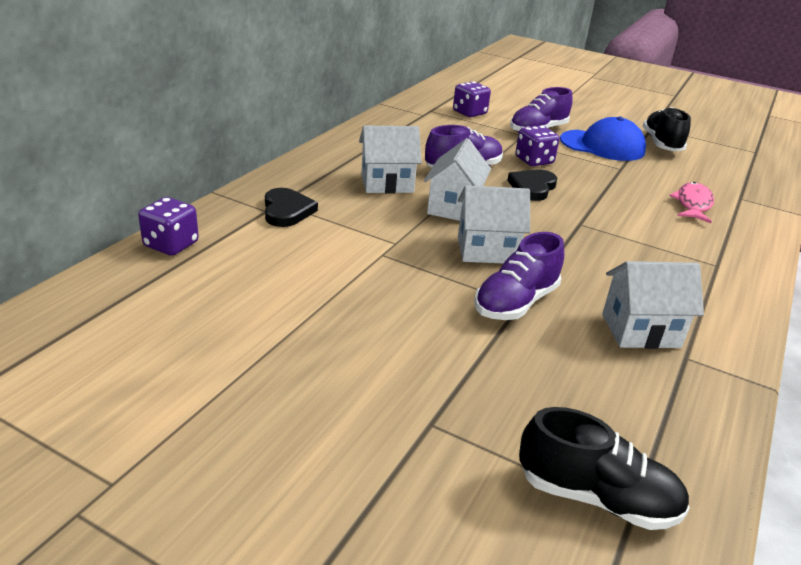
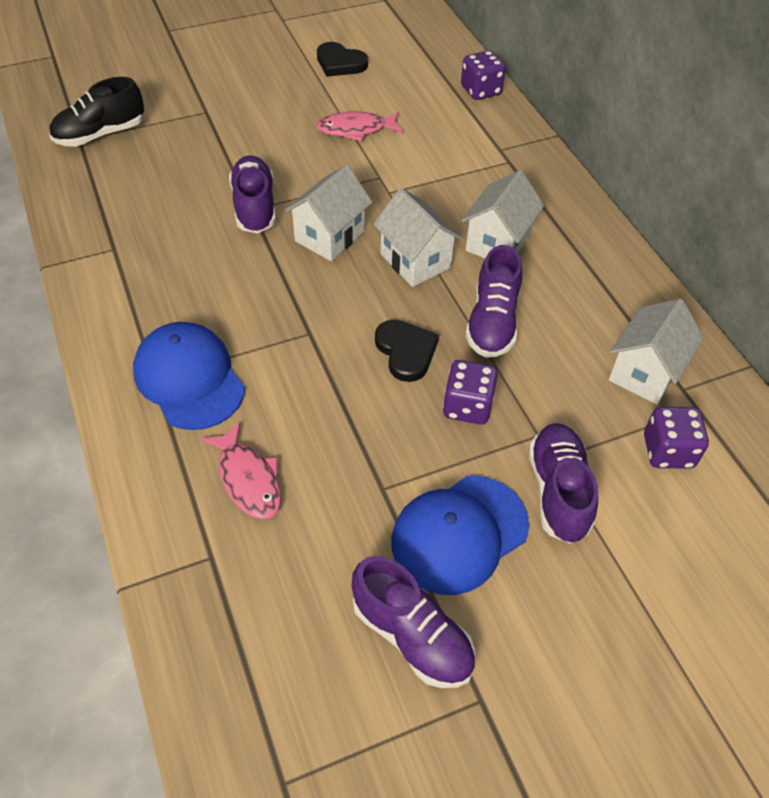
camera: 130 degrees right, 20 degrees up
black heart [265,188,318,227] -> black heart moved to [317,42,368,77]
white house [602,261,704,349] -> white house moved to [609,298,704,404]
black shoe [643,107,691,151] -> purple shoe [352,556,475,688]
none -> blue cap [133,322,245,430]
none -> pink fish [317,112,403,141]

